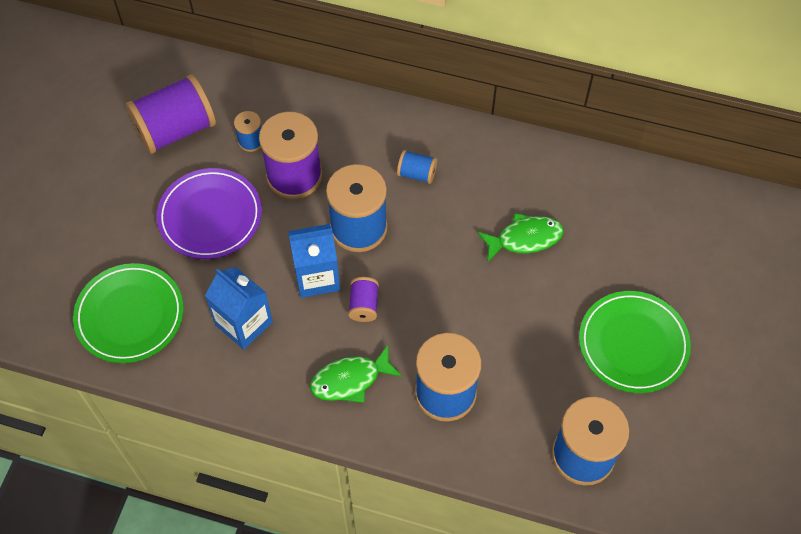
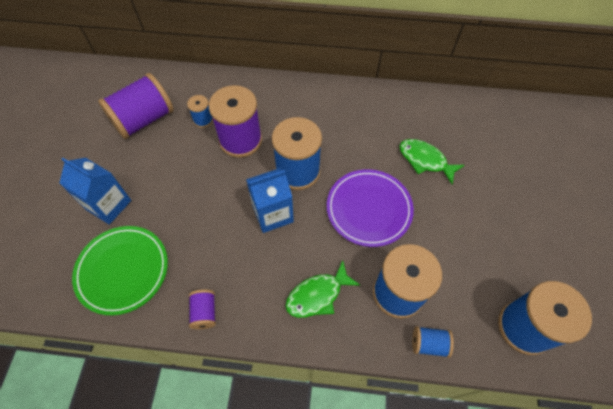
camera: 10 degrees left, 0 degrees up
purple plate [157,168,262,259] -> purple plate moved to [327,169,414,247]
blue carton [205,267,273,350] -> blue carton moved to [60,158,131,225]
purple spool [348,277,379,322] -> purple spool moved to [189,290,216,329]
blue spool [397,150,437,184] -> blue spool moved to [412,326,454,358]
green fish [477,213,564,263] -> green fish turned 120 degrees counterclockwise [399,139,465,185]
green plate [579,291,691,393] -> none

